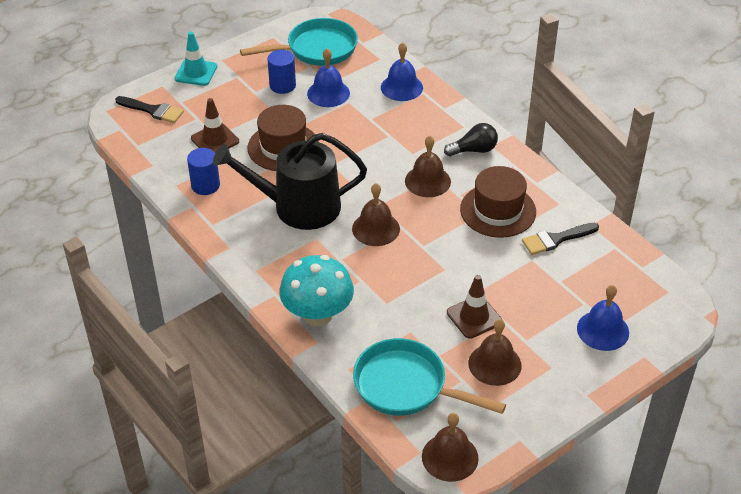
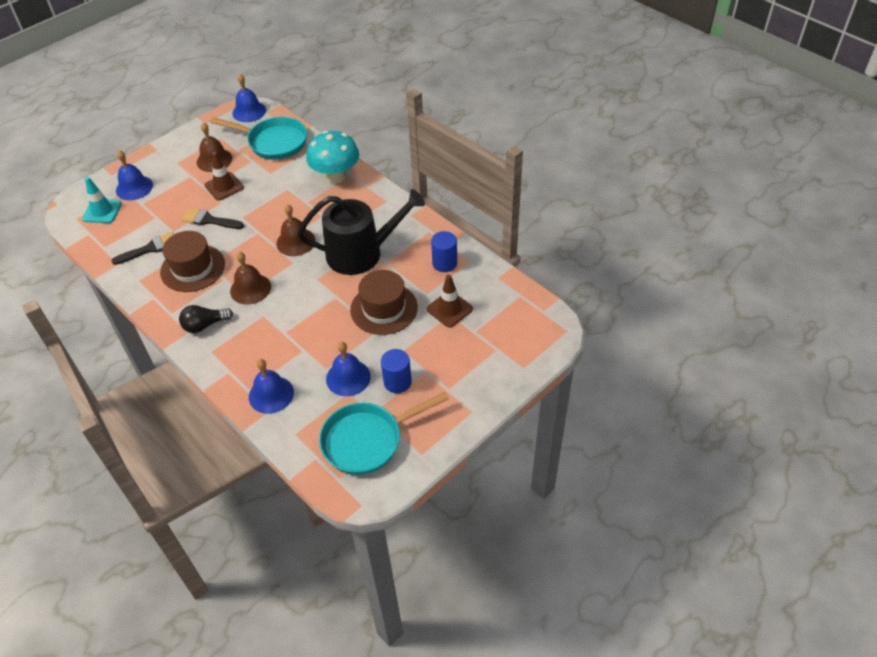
camera: 175 degrees right, 5 degrees up
black brush [115,96,184,123] -> black brush moved to [182,208,244,229]
turquoise traffic cone [175,32,217,86] -> turquoise traffic cone moved to [82,177,122,223]
brown bell [422,413,479,482] -> blue bell [232,74,266,122]

